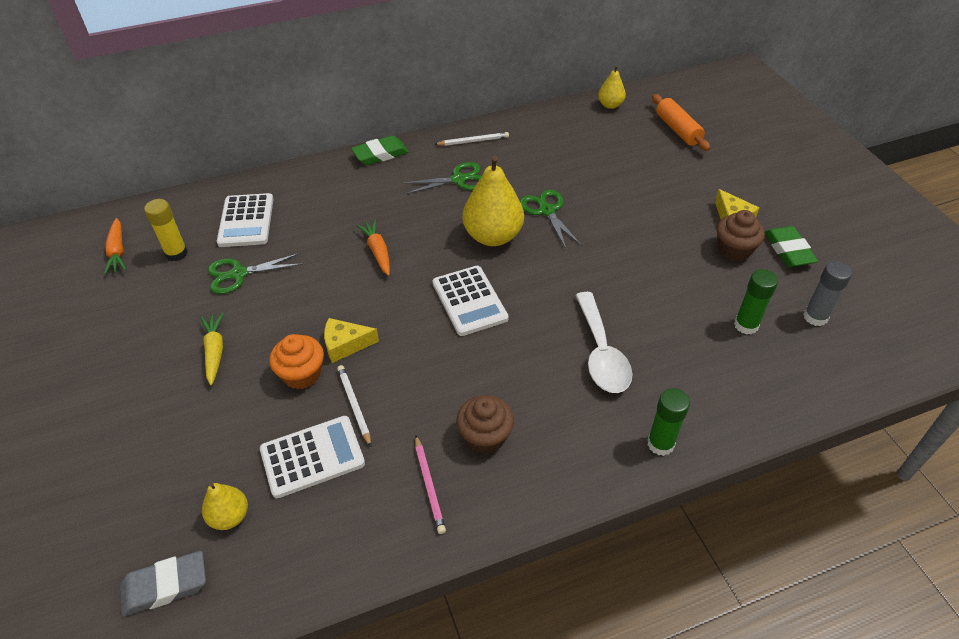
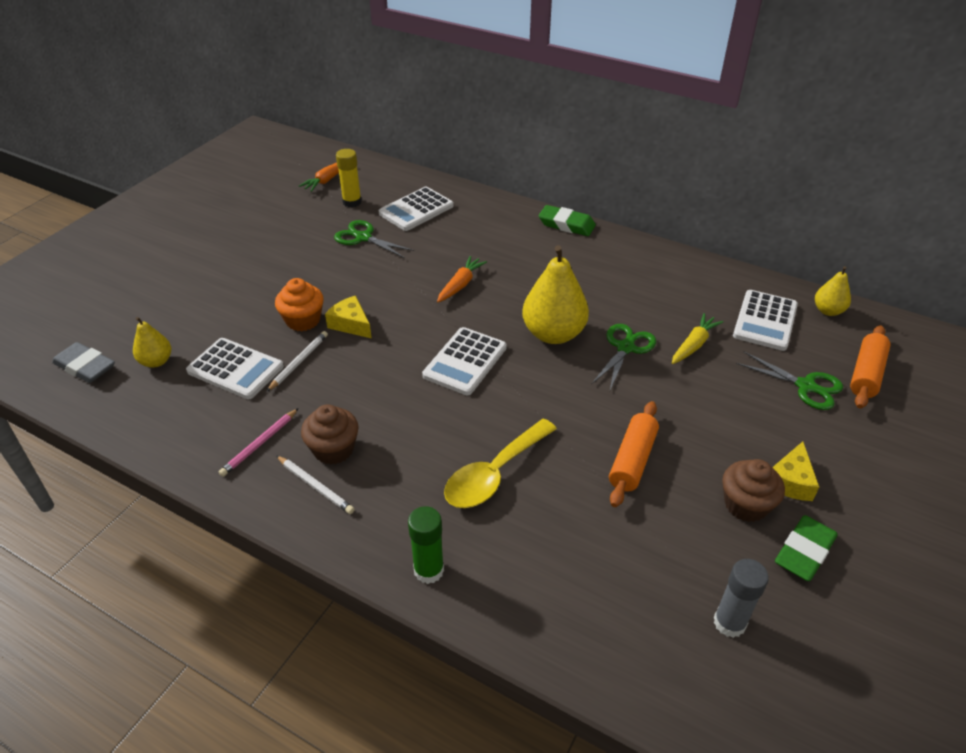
camera: 50 degrees right, 5 degrees down
yellow carrot [201,313,224,386] -> yellow carrot moved to [672,313,723,364]
green scissors [402,162,482,194] -> green scissors moved to [736,352,843,410]
white pencil [434,132,509,146] -> white pencil moved to [276,455,355,514]
white spoon [576,292,632,393] -> yellow spoon [444,418,557,508]
green glue stick [734,269,778,335] -> none
none -> orange rolling pin [609,401,659,507]
none -> white calculator [733,290,798,351]

